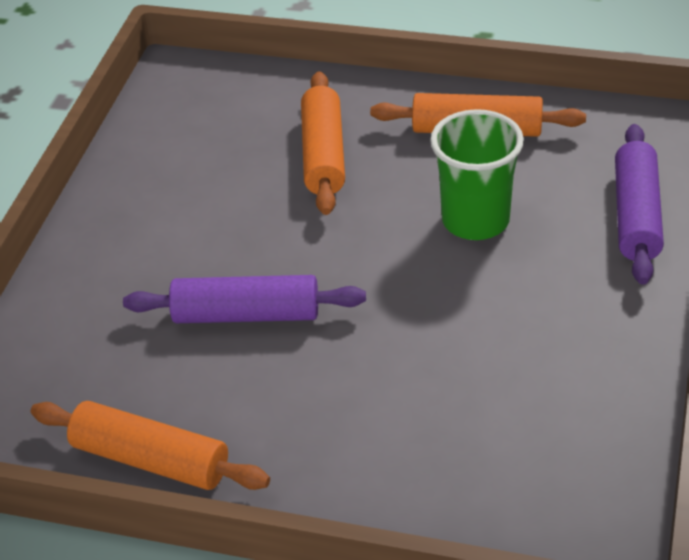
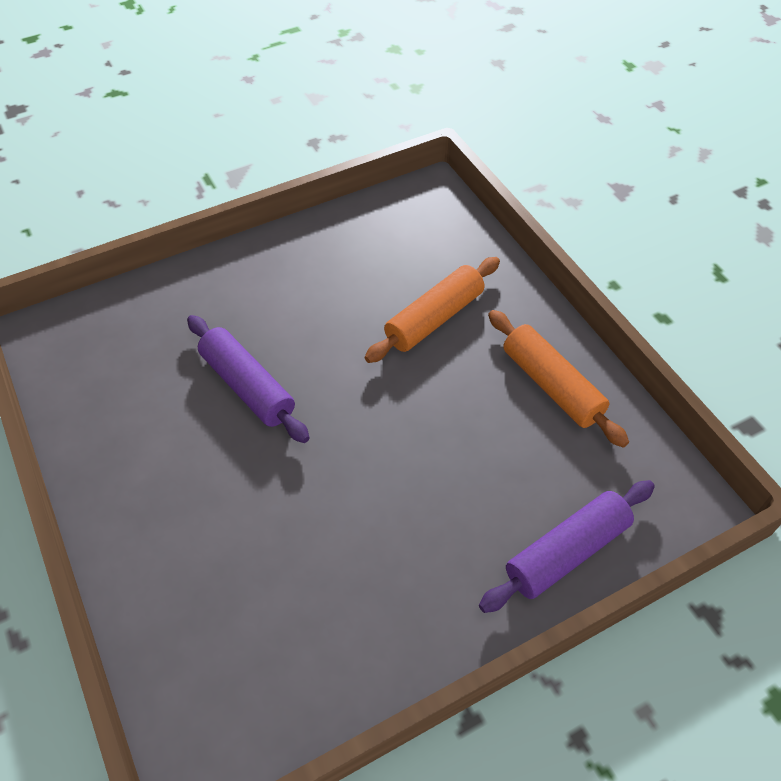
camera: 45 degrees right, 10 degrees up
orange rolling pin [31,401,270,490] -> none
green cup [430,109,524,240] -> none

